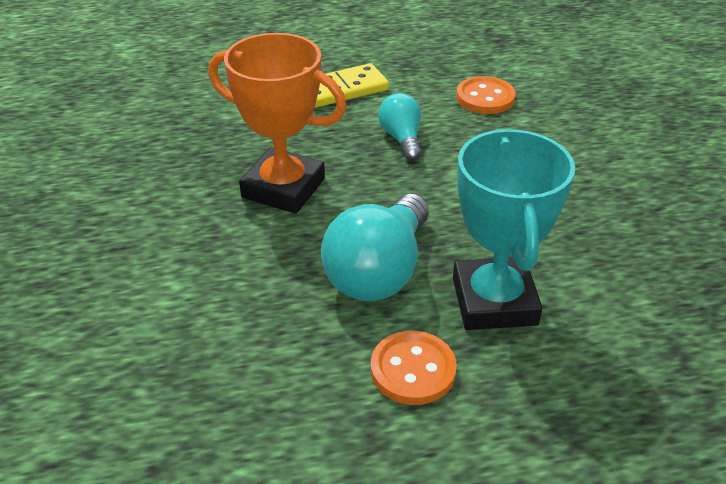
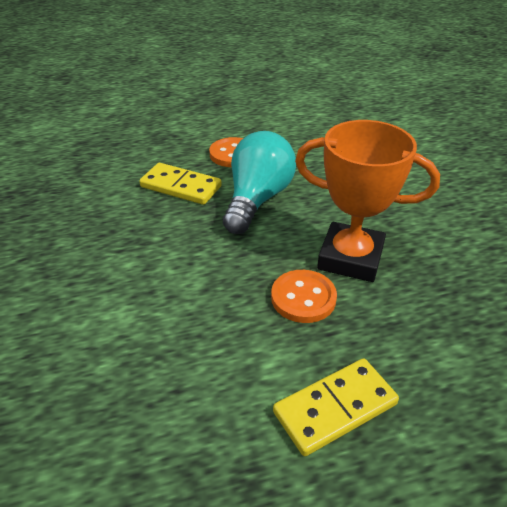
camera: 175 degrees right, 0 degrees up
turquoise light bulb [378,93,422,161] -> none
turquoise trophy [453,129,575,330] -> yellow domino [139,163,222,205]
orange button [456,76,516,114] -> orange button moved to [271,270,337,323]

